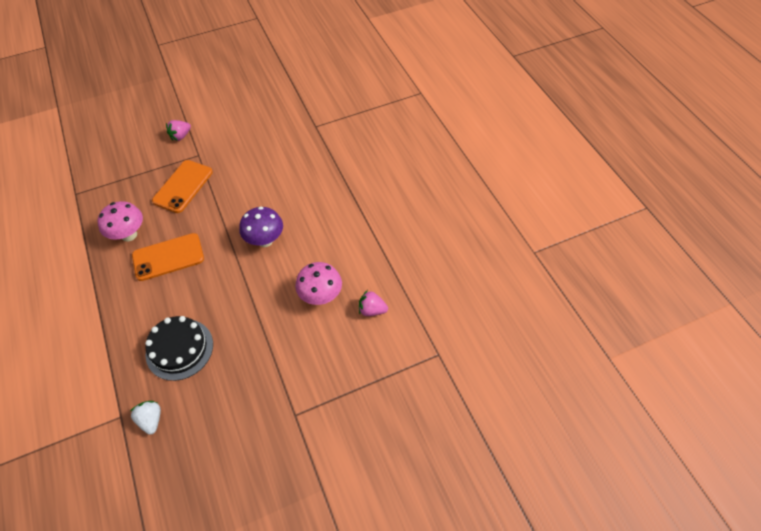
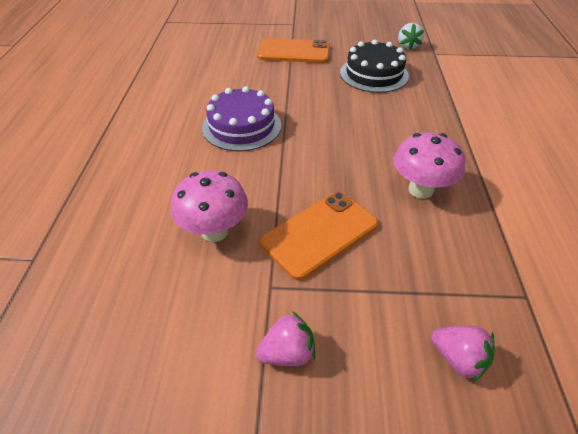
camera: 155 degrees left, 10 degrees down
orange phone [132,233,204,281] -> orange phone moved to [257,38,330,63]
purple mushroom [239,207,283,247] -> purple cake [202,86,281,151]
pink mushroom [295,262,342,305] -> pink mushroom moved to [171,170,248,242]
pink strawberry [359,290,388,316] -> pink strawberry moved to [431,326,495,382]

